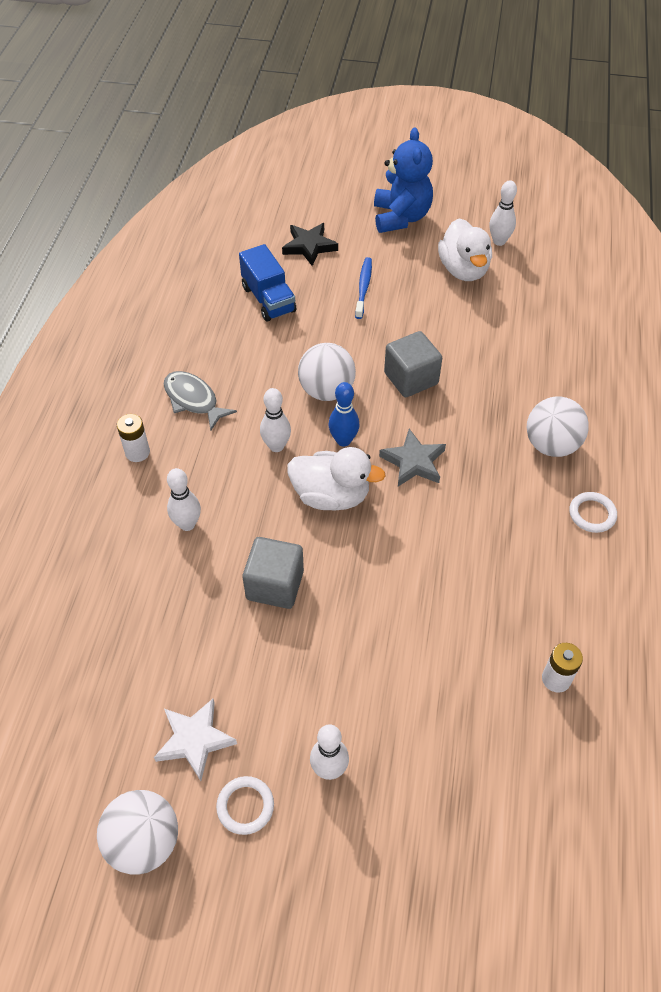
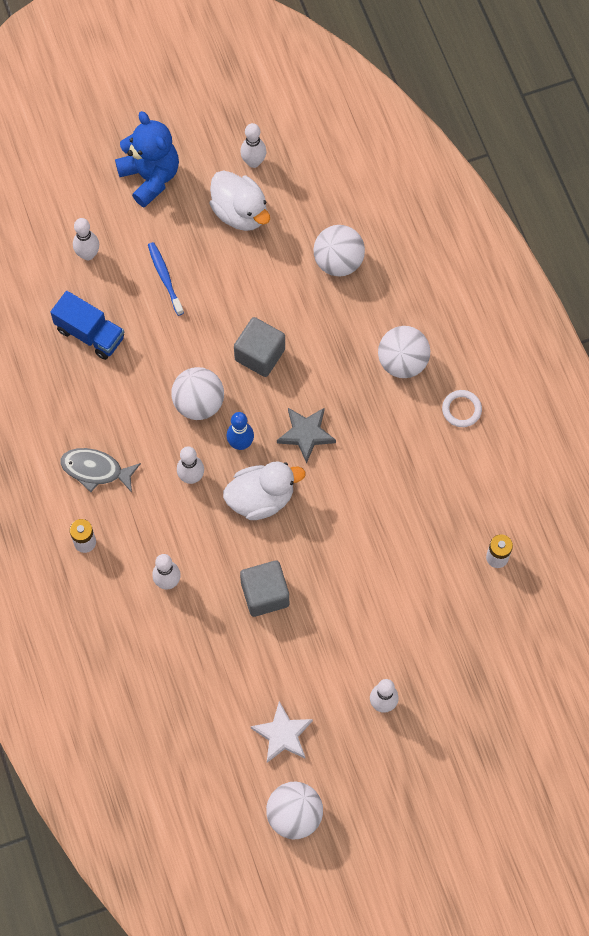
camera: 30 degrees left, 15 degrees up
white ring [216,776,274,835] -> none
black star [282,223,338,266] -> white bowling pin [73,218,99,260]
none -> white ball [314,225,365,277]

